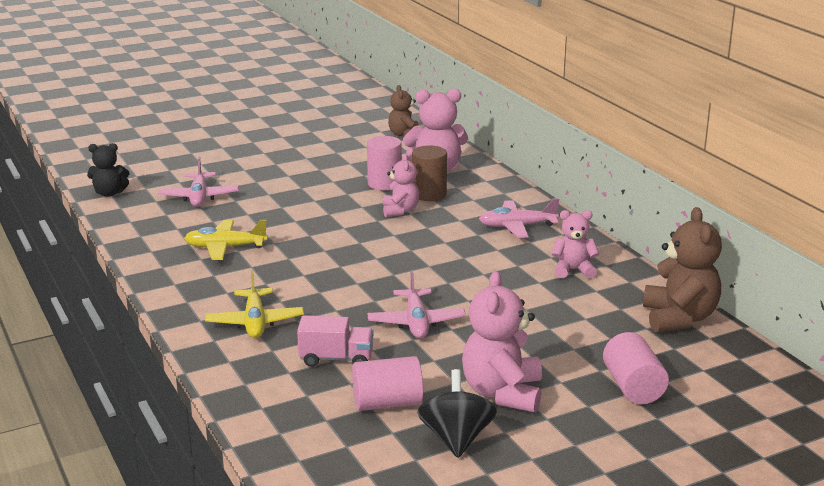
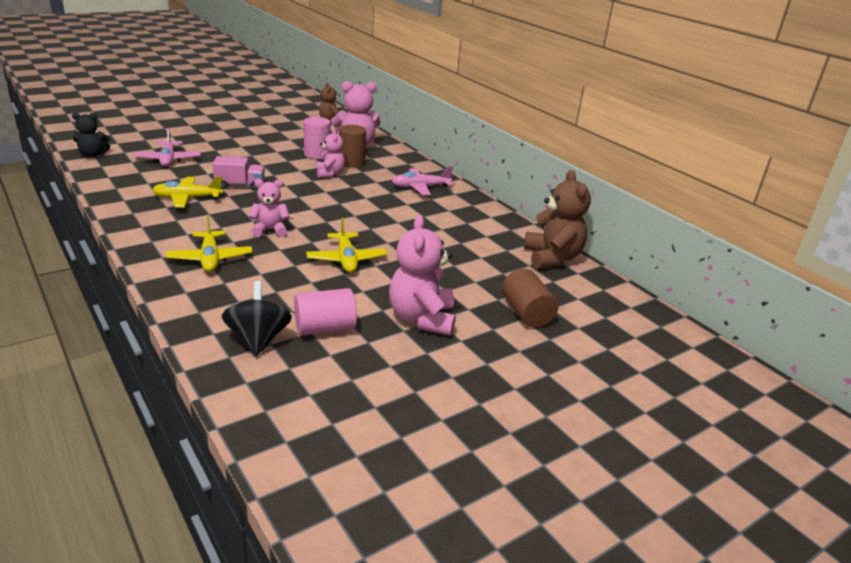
camera: 10 degrees left, 5 degrees up
pink truck [297,315,374,367] -> pink truck moved to [213,156,265,191]
pink plane [367,270,466,338] -> yellow plane [306,218,387,273]
black spinning top [417,369,497,458] -> black spinning top moved to [222,281,292,356]
pink teddy bear [552,210,600,278] -> pink teddy bear moved to [249,179,290,237]
pink cylinder [603,332,669,404] -> brown cylinder [502,268,558,328]

